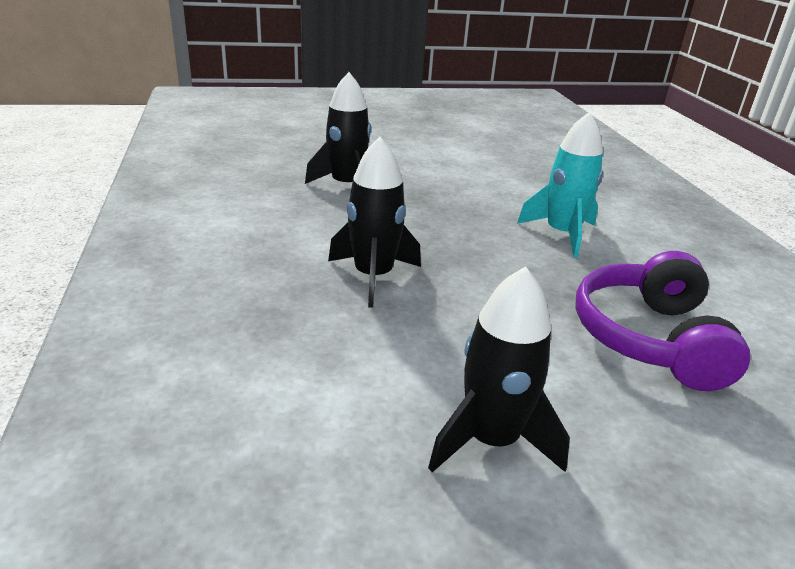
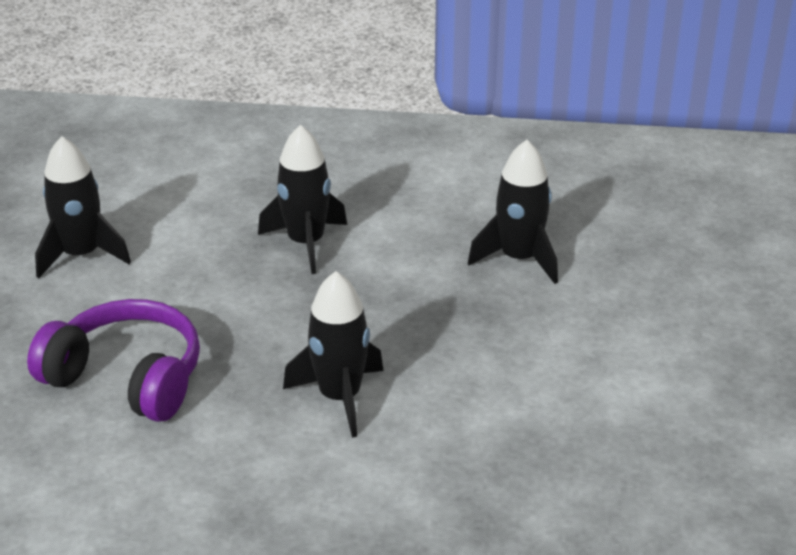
camera: 110 degrees right, 5 degrees up
turquoise rocket [517,112,603,258] -> black rocket [283,271,384,438]

